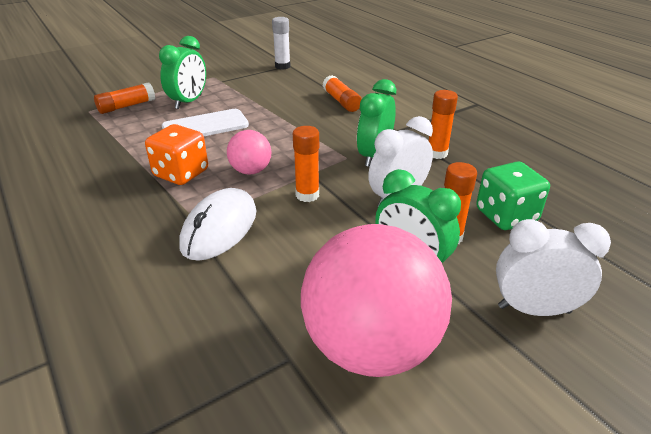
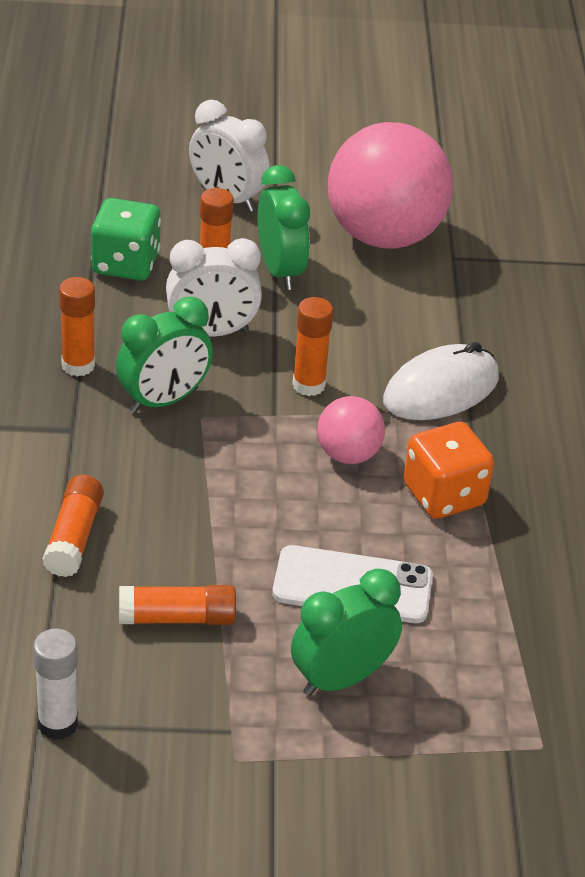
camera: 150 degrees left, 5 degrees up
orange glue stick [94,83,155,114] -> orange glue stick moved to [119,585,236,625]

